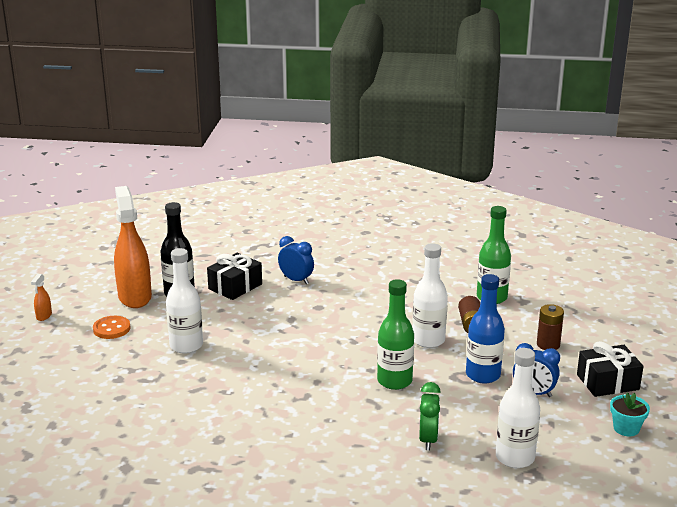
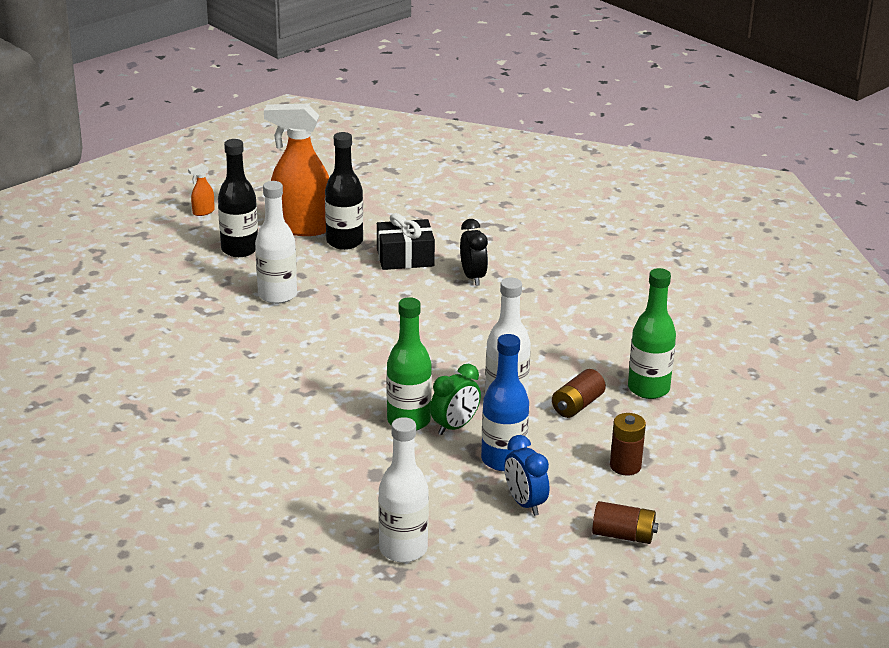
camera: 40 degrees right, 5 degrees up
orange button [93,316,131,339] -> black bottle [218,139,258,257]
orange spray bottle [114,186,152,308] -> orange spray bottle turned 105 degrees counterclockwise [264,104,329,236]
blue clock [278,236,314,284] -> black clock [460,219,488,286]
green clock [419,382,441,450] -> green clock moved to [430,364,481,435]
black gift [577,341,644,397] -> brown battery [592,501,658,544]
turquoise flower pot [610,392,650,436] -> none

